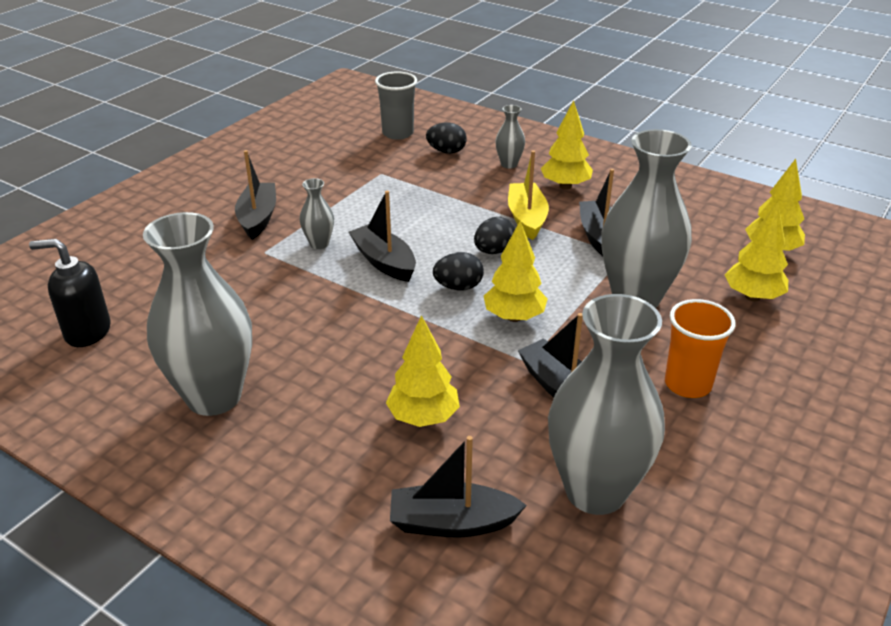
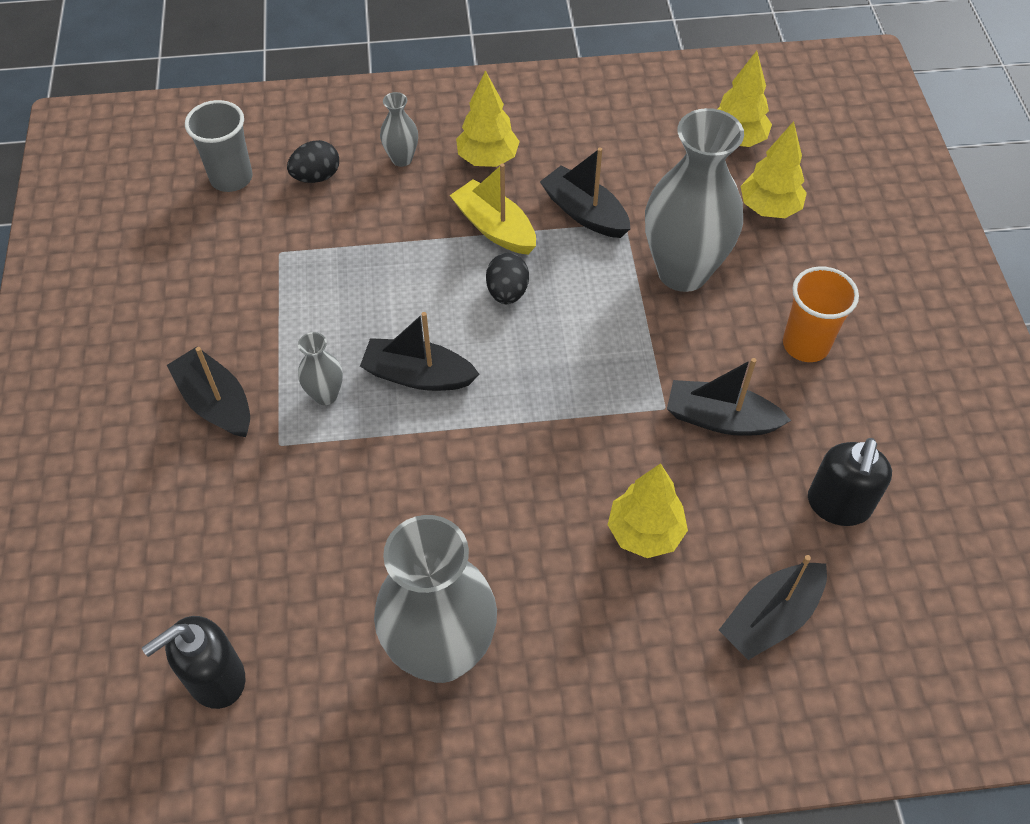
camera: 40 degrees left, 20 degrees up
black egg [433,252,484,291] -> none
yellow tree [484,221,547,322] -> none
grey vase [548,294,665,515] -> black soap dispenser [808,438,892,526]

